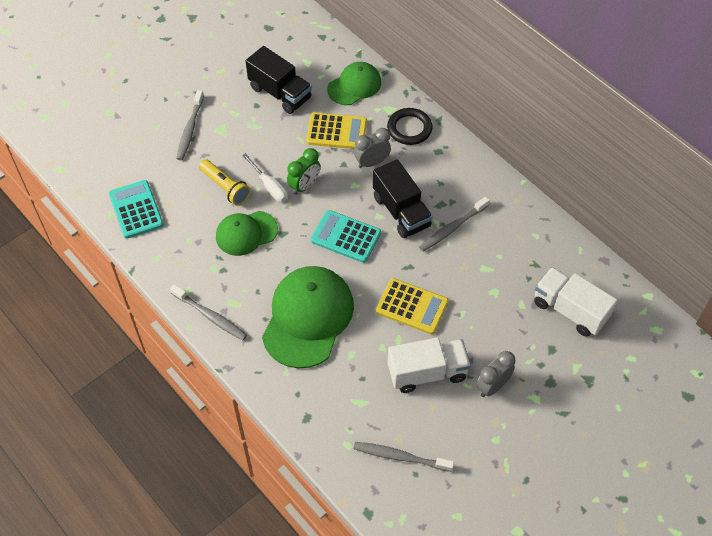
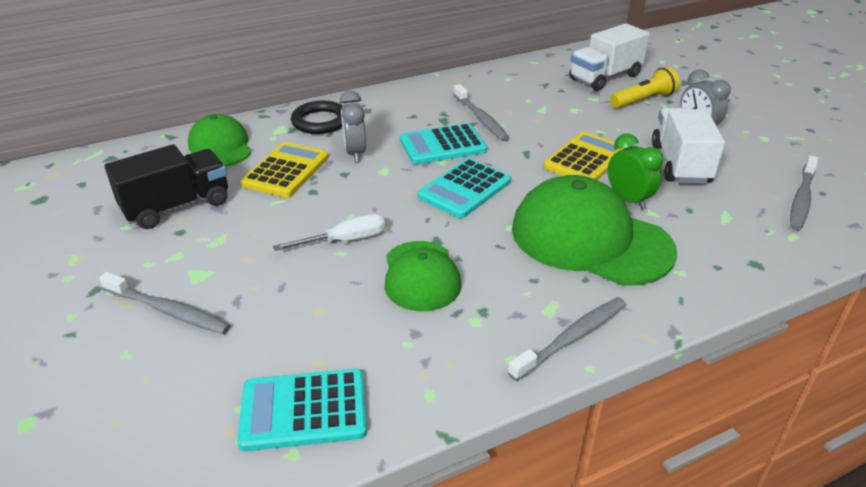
camera: 75 degrees left, 20 degrees down
yellow flashlight [199,159,251,205] -> yellow flashlight moved to [610,67,680,108]
green clock [287,148,321,195] -> green clock moved to [608,133,664,210]
black truck [373,159,433,238] -> turquoise calculator [400,123,487,164]

